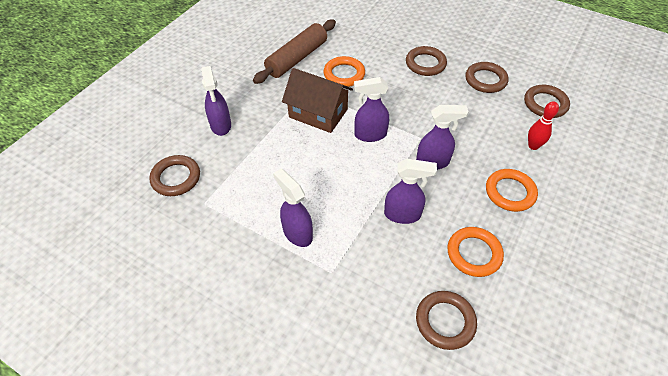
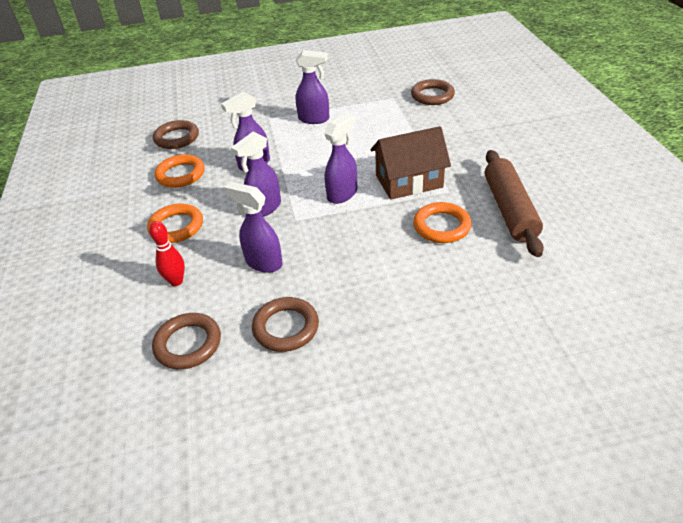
camera: 140 degrees right, 10 degrees down
purple spray bottle [201,66,231,136] -> purple spray bottle moved to [224,182,283,273]
brown ring [406,46,447,76] -> none

